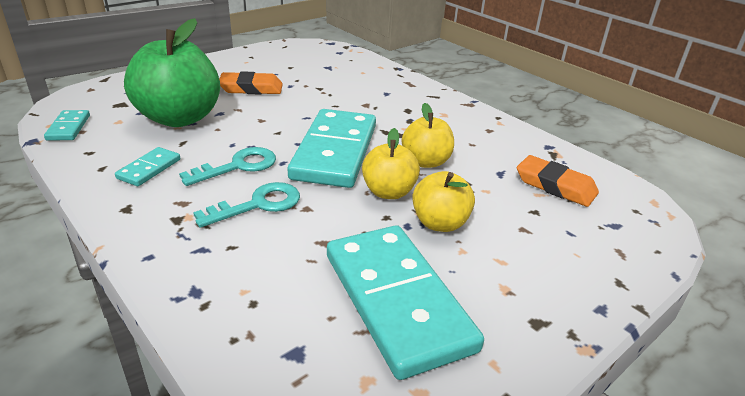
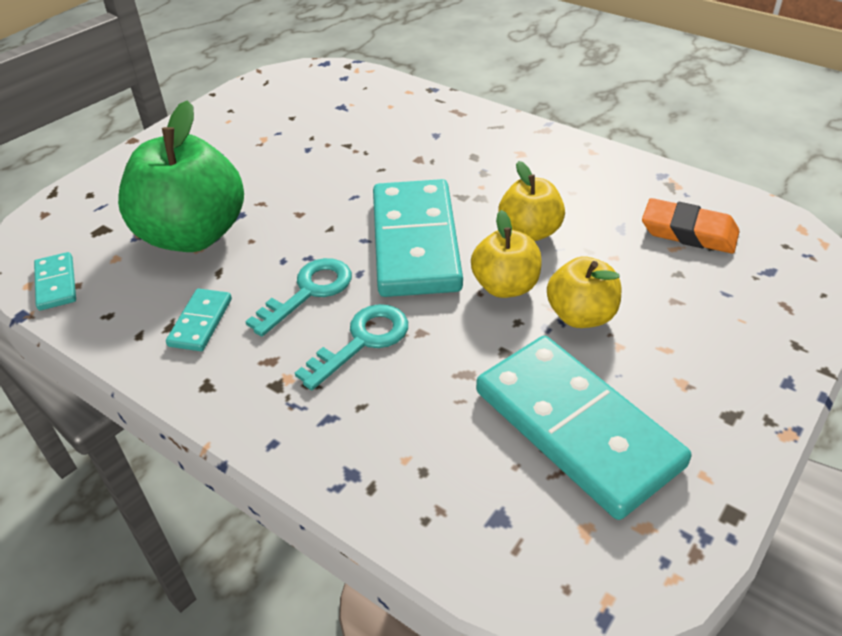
camera: 10 degrees left, 10 degrees up
orange eraser [219,71,283,94] -> none

